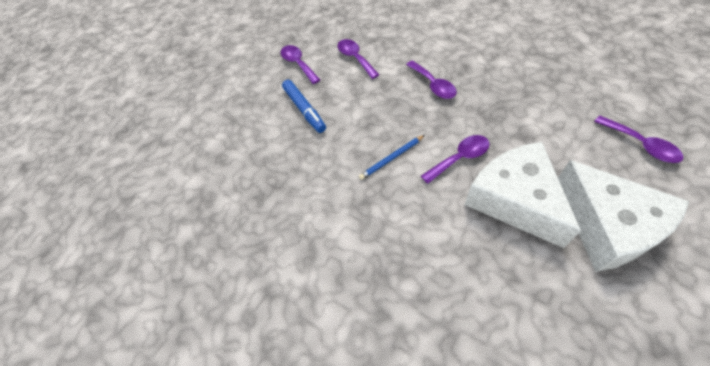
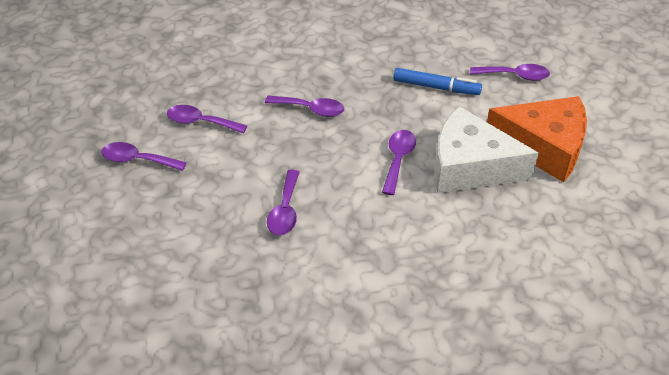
camera: 50 degrees left, 10 degrees down
blue marker [282,79,326,133] -> blue marker moved to [393,68,482,95]
blue pencil [359,135,425,180] -> none
white cheese [558,160,689,272] -> orange cheese [487,96,587,182]
none -> purple spoon [267,170,300,236]

